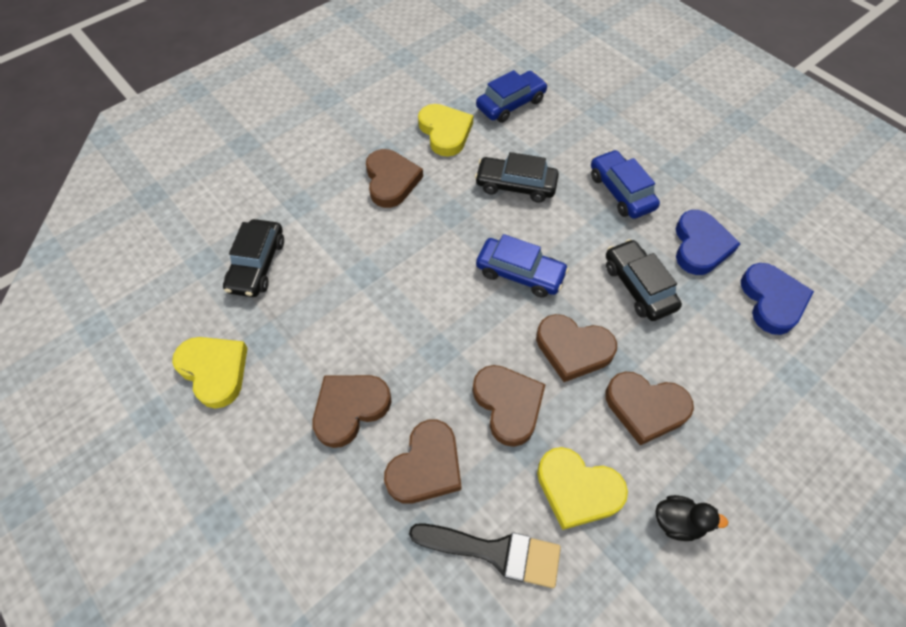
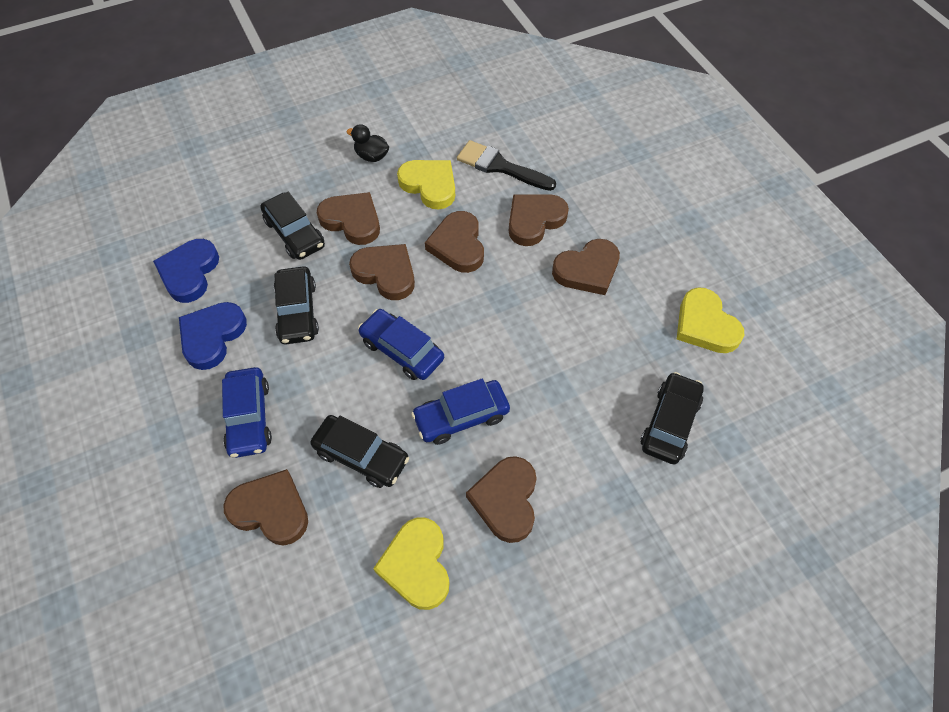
camera: 165 degrees left, 0 degrees up
blue car [476,70,548,123] -> blue car moved to [411,378,510,445]
none -> brown heart [224,469,308,545]
none -> black car [260,192,325,260]

